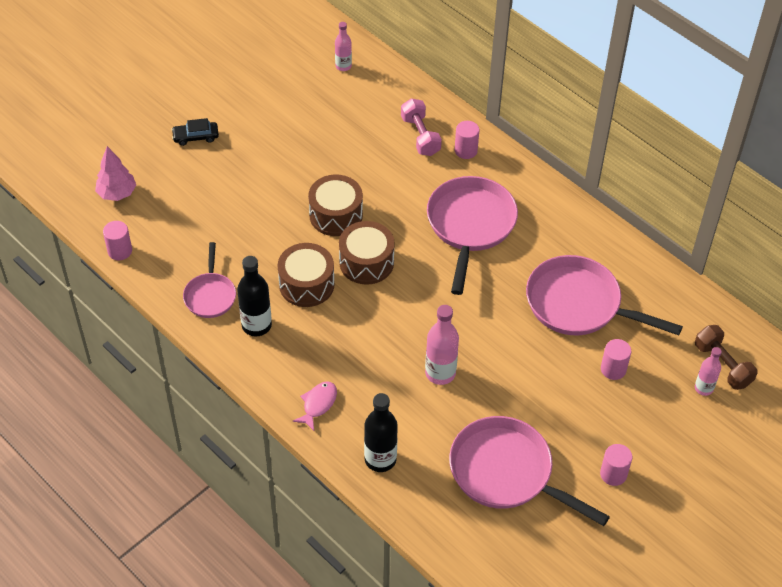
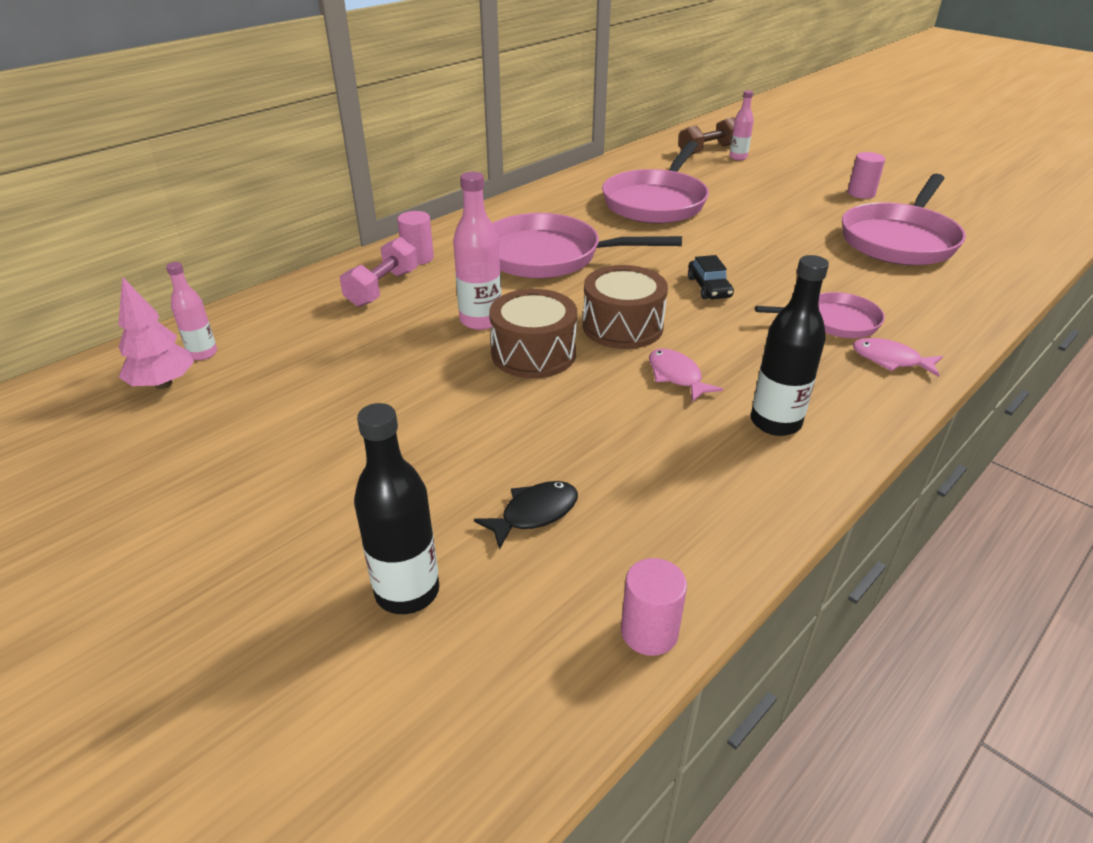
camera: 90 degrees left, 15 degrees down
pink tree [95,146,136,201] -> pink tree moved to [118,277,194,389]
black car [171,118,219,146] -> black car moved to [688,255,734,299]
pink pan [183,242,236,318] -> pink pan moved to [755,292,885,338]
brown drum [278,243,335,307] -> pink fish [649,348,723,402]
black bottle [364,393,398,472] -> black bottle moved to [354,403,439,614]
pink dumbbell [401,98,442,156] -> pink dumbbell turned 45 degrees counterclockwise [340,237,418,307]
pink bottle [425,305,459,385] -> pink bottle moved to [453,172,501,330]
pink cylinder [601,339,631,380] -> none
none -> black fish [474,481,578,550]

